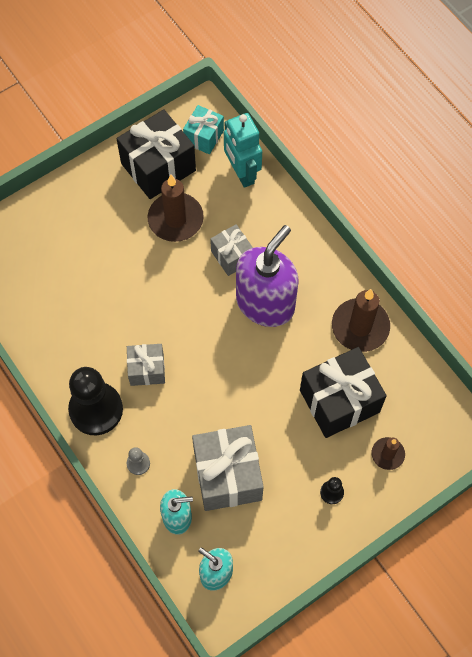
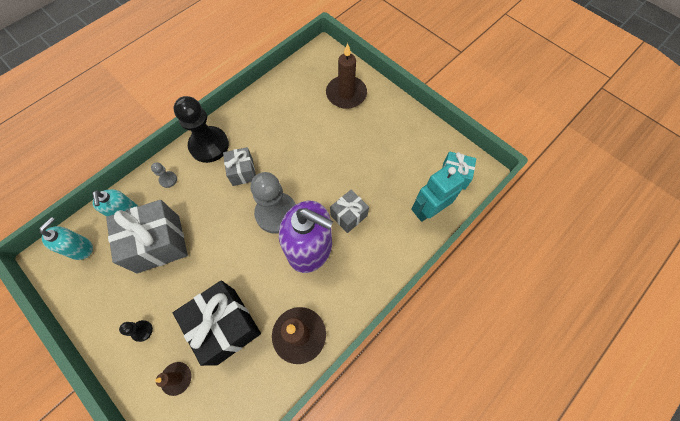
camera: 80 degrees right, 0 degrees up
black gift [116,109,196,199] -> none
brown candle [147,175,204,242] -> brown candle moved to [326,43,367,109]
none -> grey pawn [250,172,296,234]

